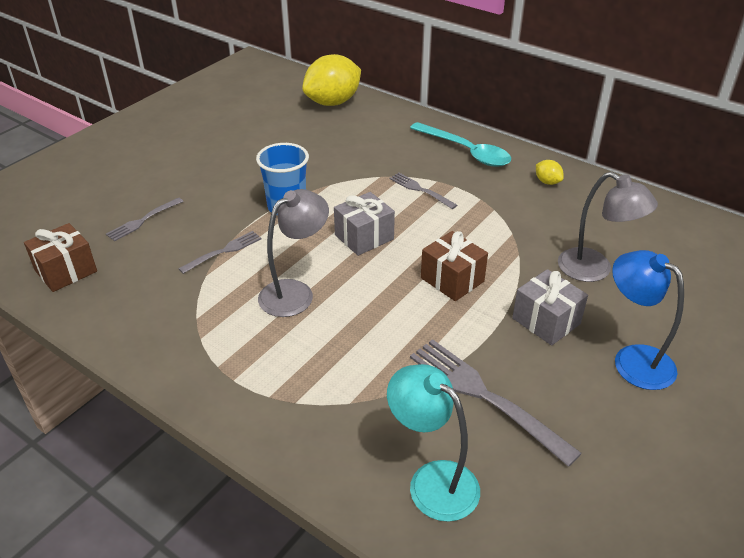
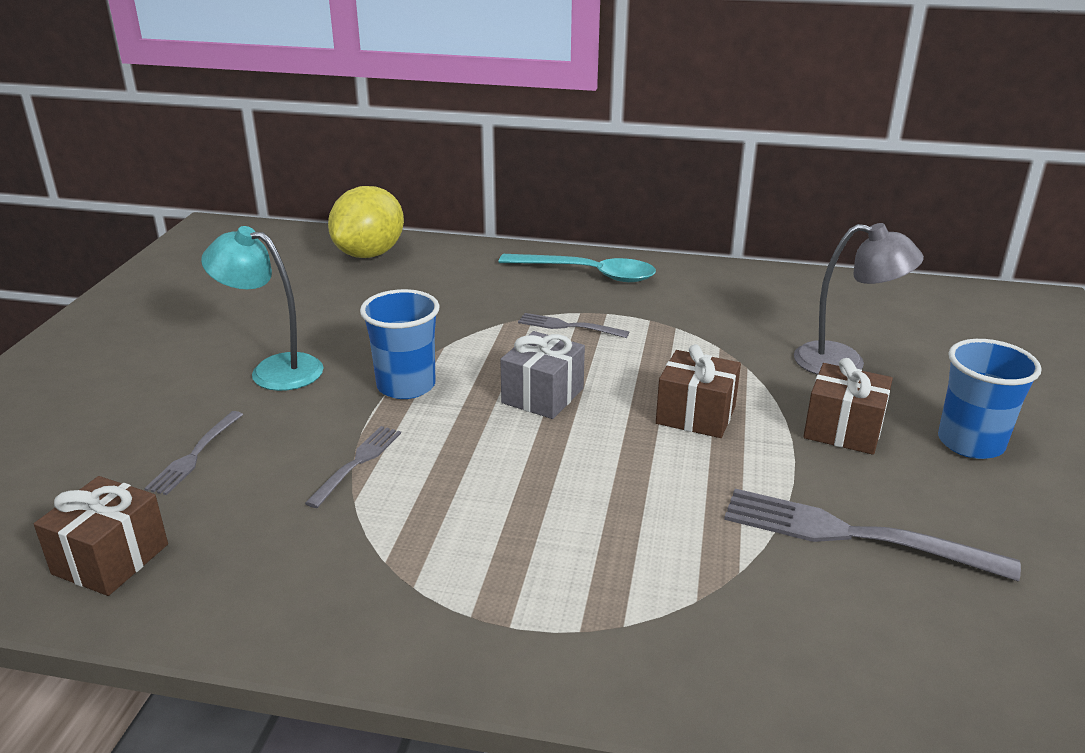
camera: 25 degrees left, 10 degrees down
grey lamp [258,189,329,317] -> none
turquoise lamp [387,364,480,522] -> turquoise lamp moved to [201,226,324,391]
grey gift [512,269,588,346] -> brown gift [803,358,893,455]
yellow lemon [536,160,564,185] -> none
blue lamp [612,250,684,390] -> blue cup [938,339,1042,459]

